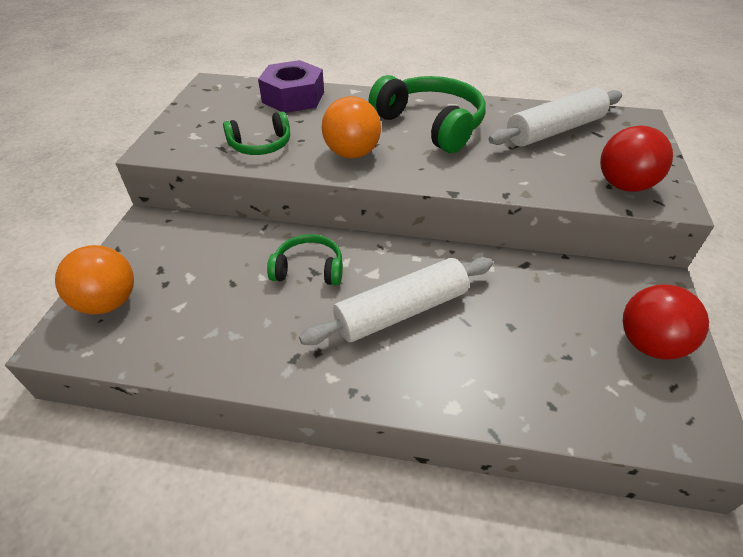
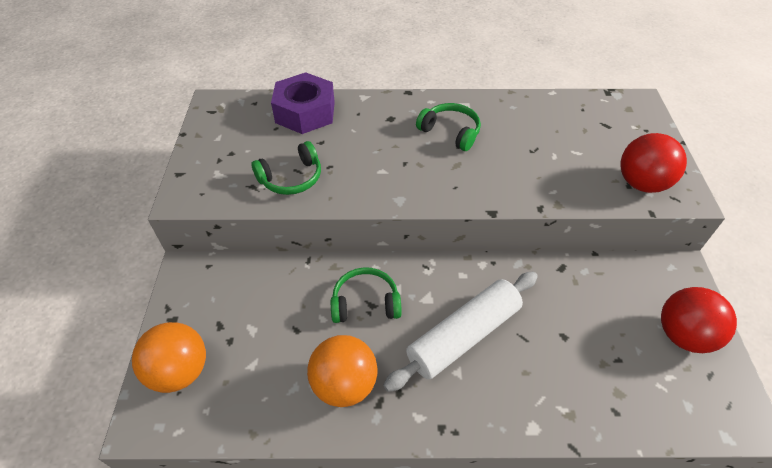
camera: 10 degrees left, 5 degrees up
orange ball [322,96,381,158] -> orange ball moved to [307,335,378,407]
green headphones [369,75,486,153] -> green headphones [416,103,481,151], size x0.57
white rolling pin [488,87,622,147] -> none

